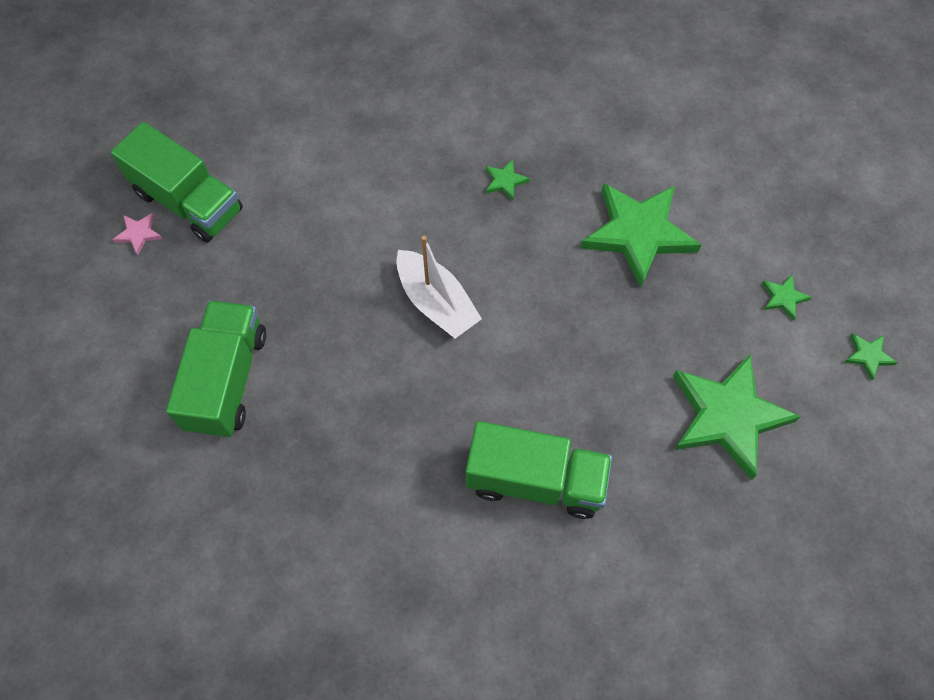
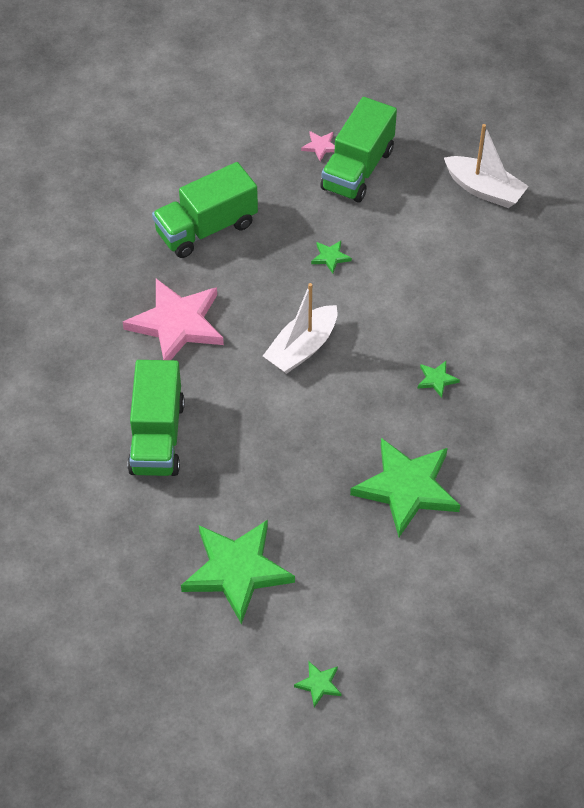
camera: 80 degrees right, 10 degrees down
green truck [166,300,266,438] -> green truck turned 150 degrees clockwise [152,162,258,258]
green star [762,275,812,321] -> green star moved to [311,241,352,274]
none -> pink star [123,279,224,360]
none -> white boat [444,124,529,208]

